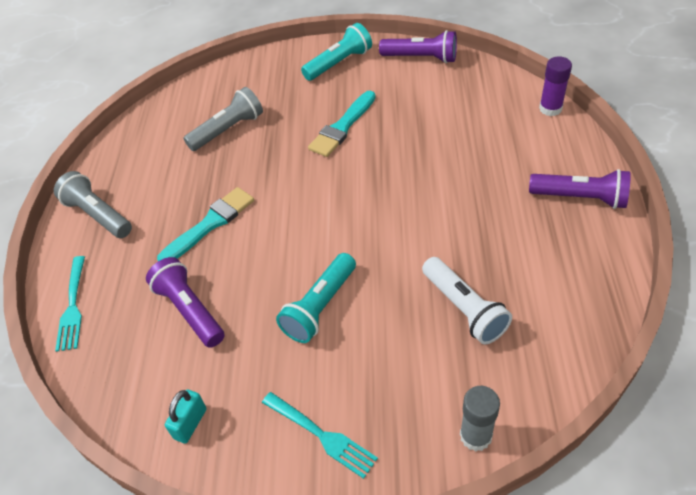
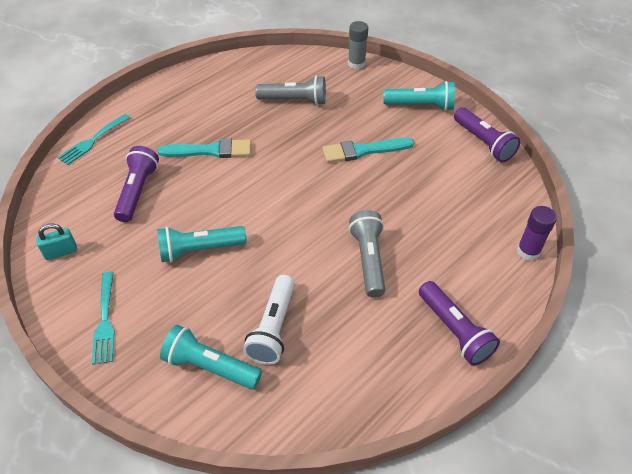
camera: 40 degrees right, 0 degrees up
grey flashlight [54,171,132,238] -> grey flashlight moved to [349,210,385,298]
grey glue stick [460,386,500,452] -> grey glue stick moved to [348,21,368,69]
none -> turquoise flashlight [160,325,262,390]

